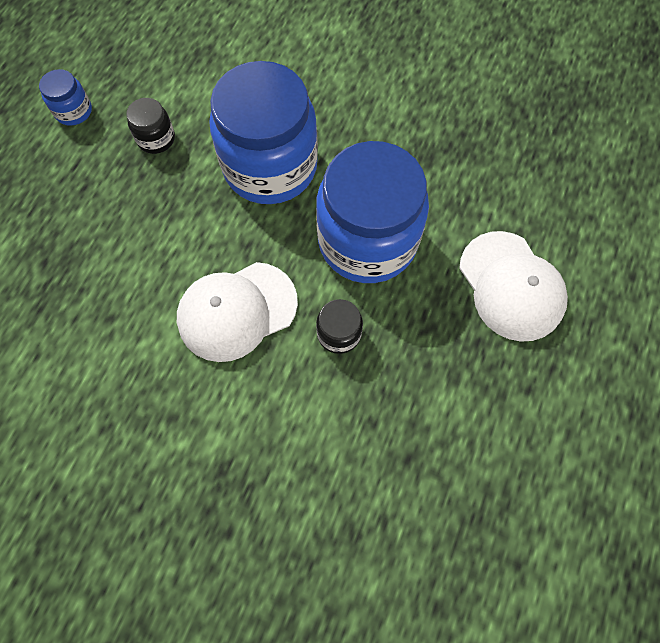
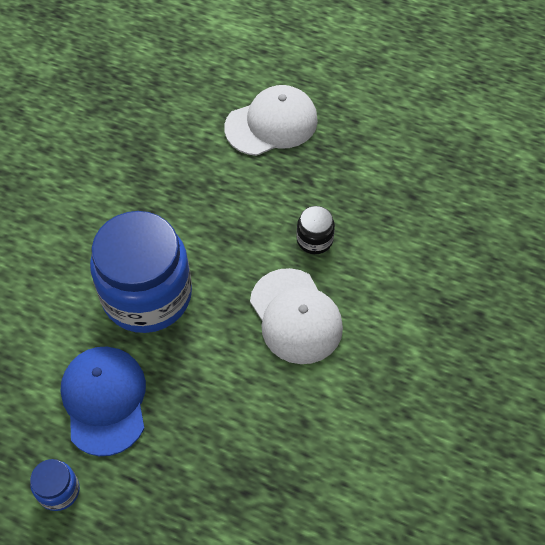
camera: 90 degrees left, 10 degrees down
black jar [126,98,175,154] -> blue cap [61,347,146,456]
blue jar [316,141,429,283] -> none

